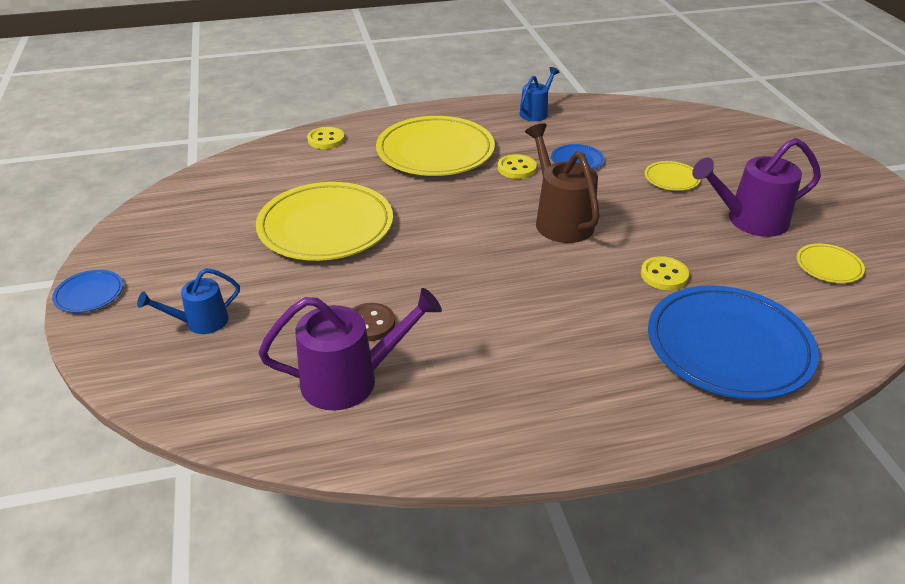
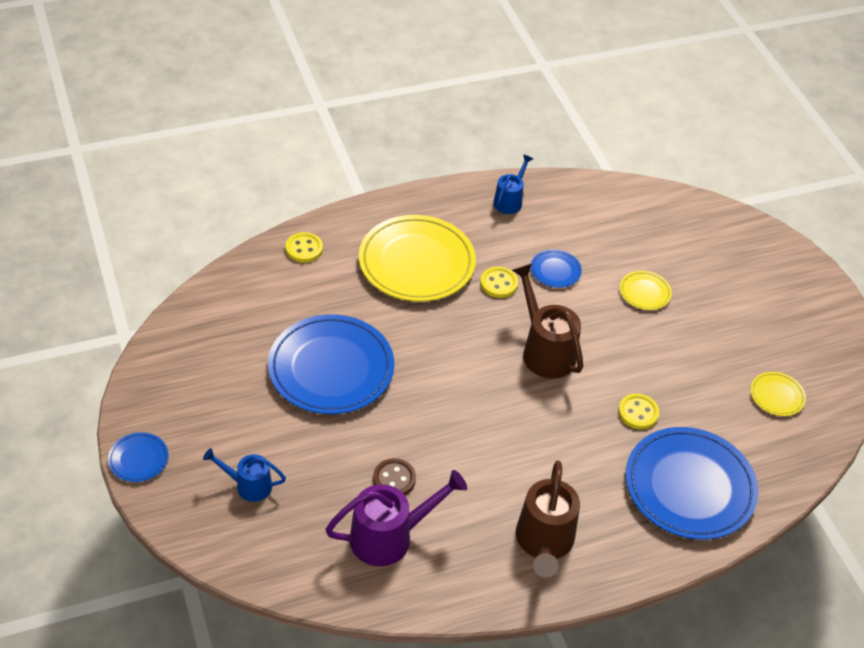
camera: 10 degrees left, 10 degrees up
blue watering can [137,268,240,334] -> blue watering can turned 45 degrees clockwise [203,448,286,502]
yellow plate [256,182,393,261] -> blue plate [268,314,394,414]
purple watering can [692,138,821,237] -> none
none -> brown watering can [516,460,580,578]

